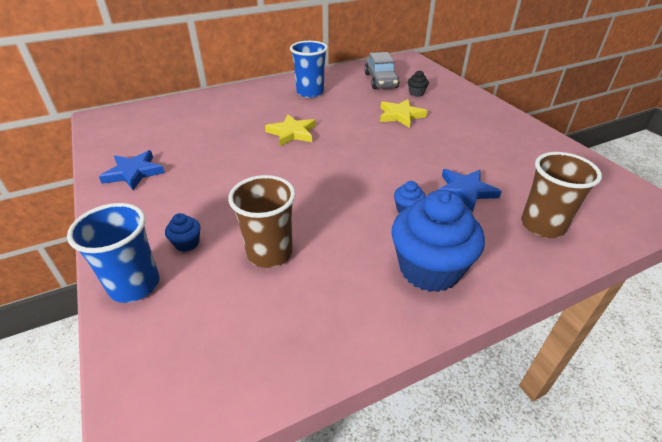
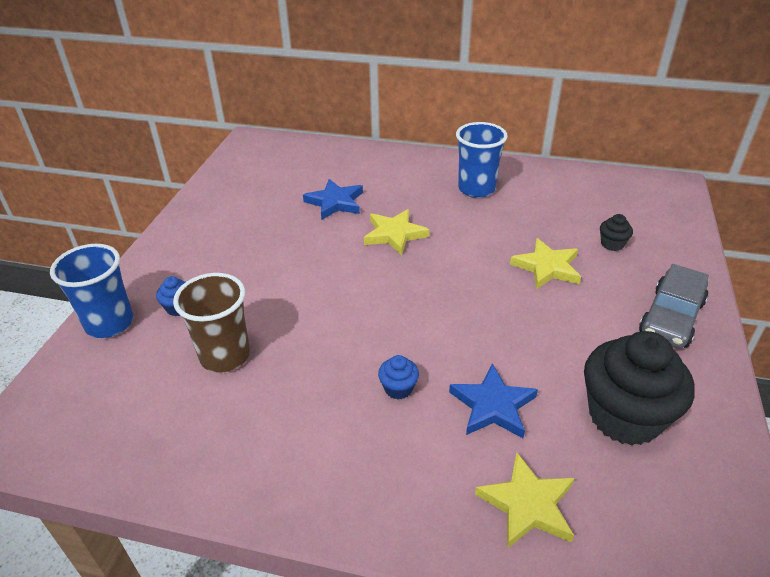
camera: 40 degrees right, 0 degrees up
blue star [99,150,165,190] -> blue star moved to [303,179,363,220]
grey car [365,52,400,89] -> grey car moved to [639,264,709,349]
blue cupcake [392,190,485,292] -> none
brown cup [521,152,602,238] -> yellow star [475,452,574,549]
none -> black cupcake [584,331,695,446]

